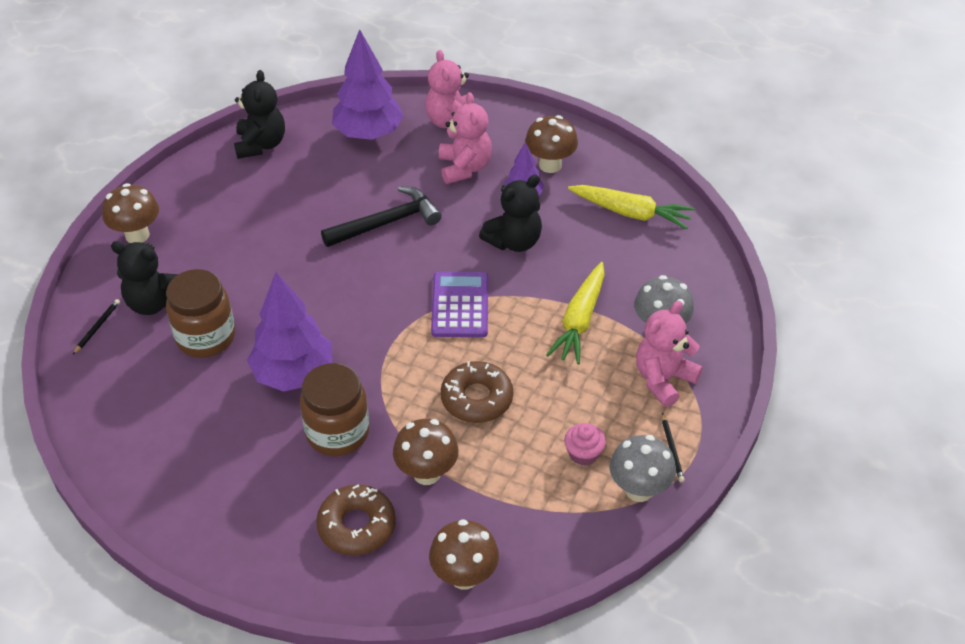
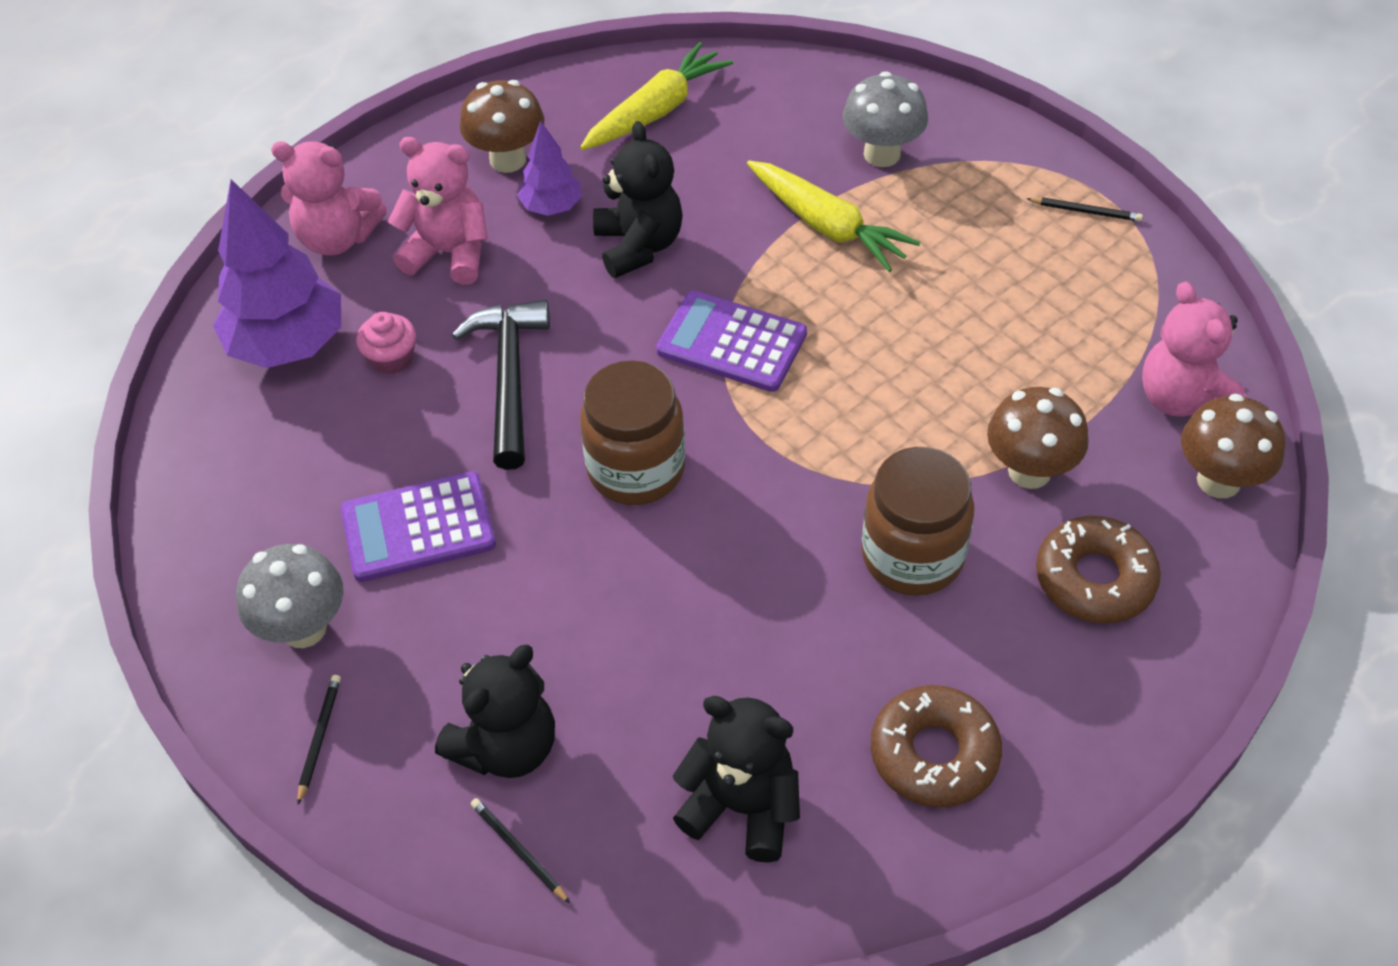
camera: 65 degrees left, 5 degrees up
brown mushroom [102,183,159,243] -> black pencil [297,675,341,805]
brown jar [166,269,235,358] -> brown jar moved to [580,360,685,505]
black teddy bear [234,70,285,159] -> black teddy bear moved to [673,696,800,863]
purple tree [247,272,332,392] -> none
brown donut [441,361,513,423] -> brown donut moved to [871,685,1002,808]
pink cupcake [564,423,606,466] -> pink cupcake moved to [356,312,416,375]
grey mushroom [610,435,676,502] -> grey mushroom moved to [236,544,344,648]
pink teddy bear [636,301,703,407] -> pink teddy bear moved to [1142,281,1246,417]
none -> purple calculator [341,471,496,582]

